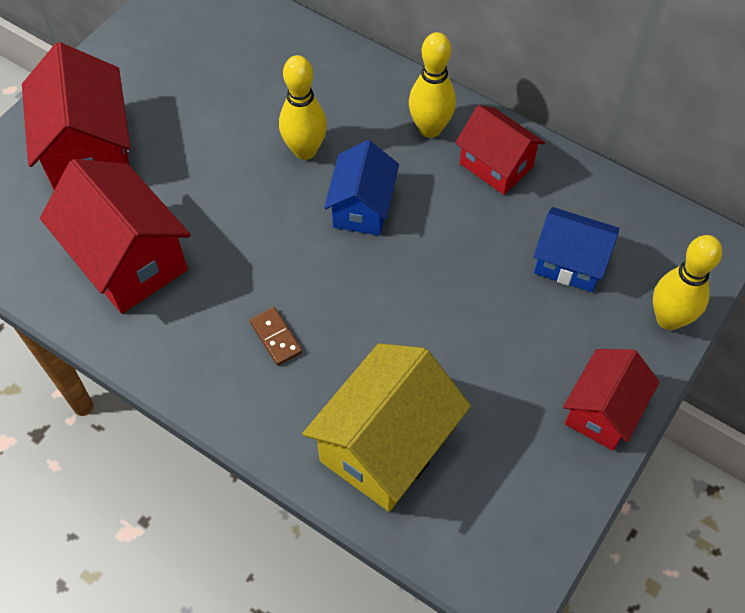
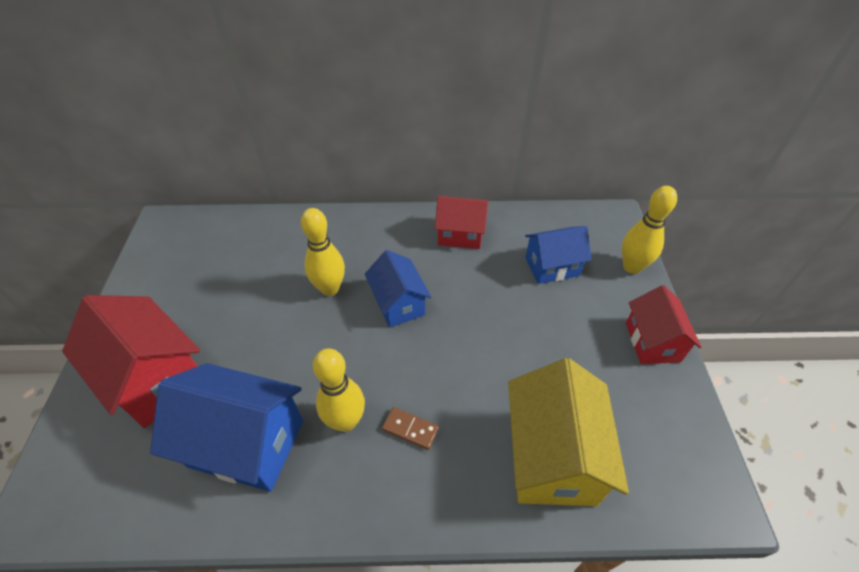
camera: 35 degrees left, 10 degrees down
red house [40,159,191,314] -> blue house [150,363,303,492]
yellow bowling pin [409,32,456,138] -> yellow bowling pin moved to [313,348,365,432]

